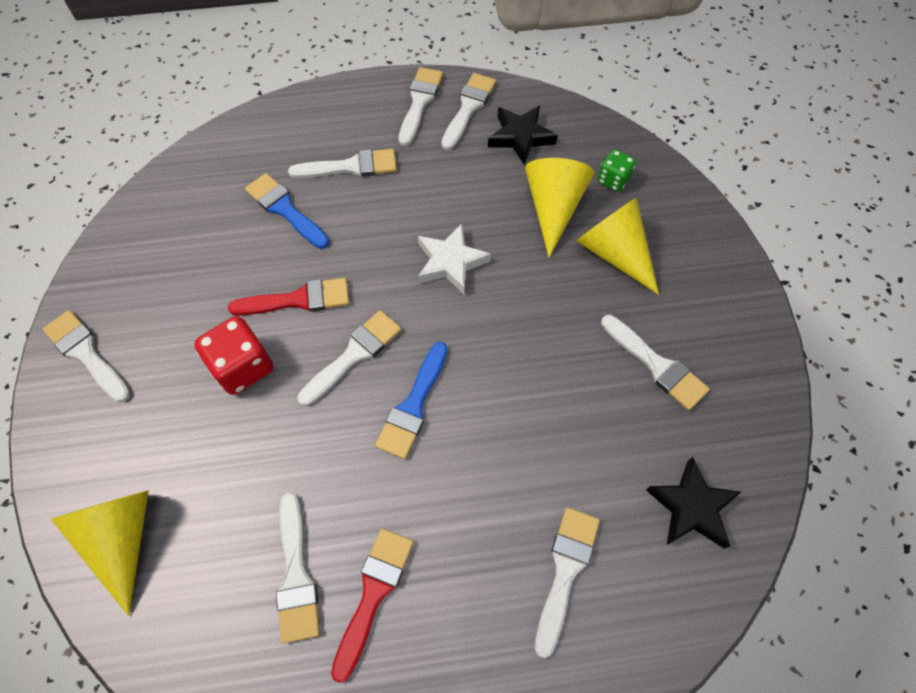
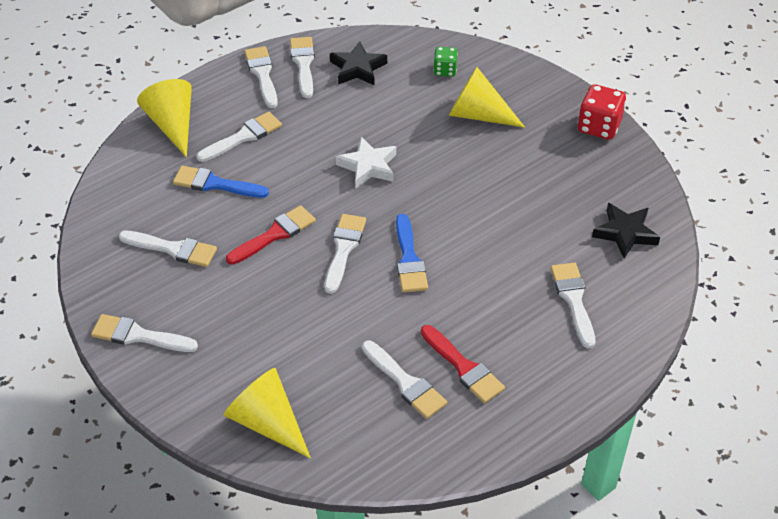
camera: 30 degrees left, 15 degrees down
red dice [194,316,273,395] -> red dice moved to [578,84,626,140]
red brush [331,528,414,683] -> red brush turned 150 degrees clockwise [421,325,505,403]
yellow cone [525,158,594,257] -> yellow cone moved to [137,79,192,157]
white brush [601,315,710,410] -> white brush moved to [119,231,217,267]

